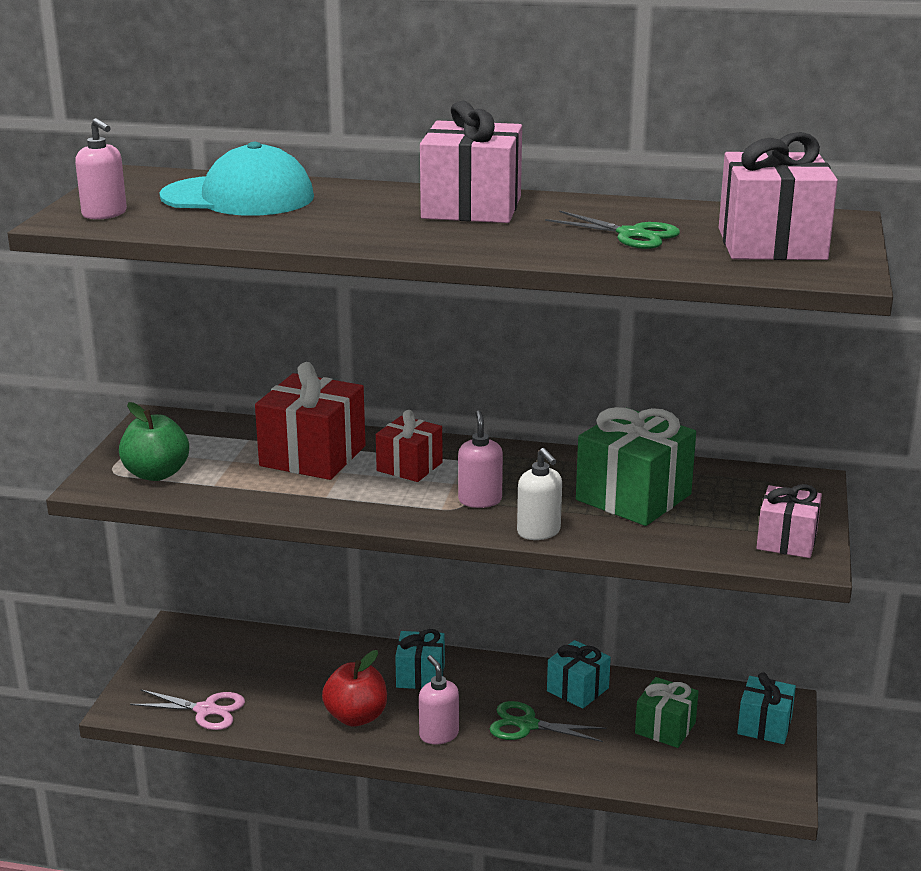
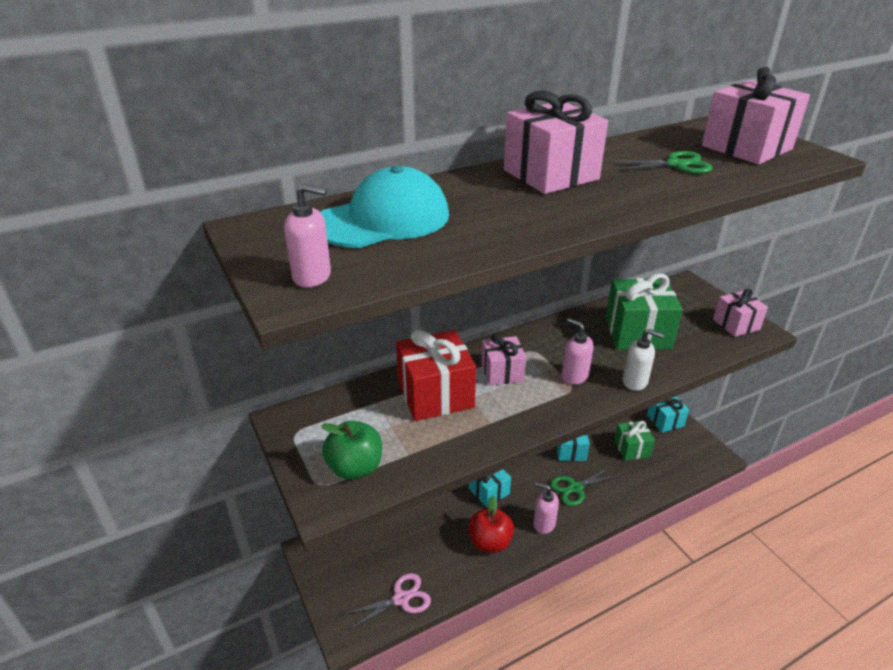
camera: 40 degrees left, 10 degrees up
red gift [376,410,443,482] -> pink gift [481,334,526,386]

